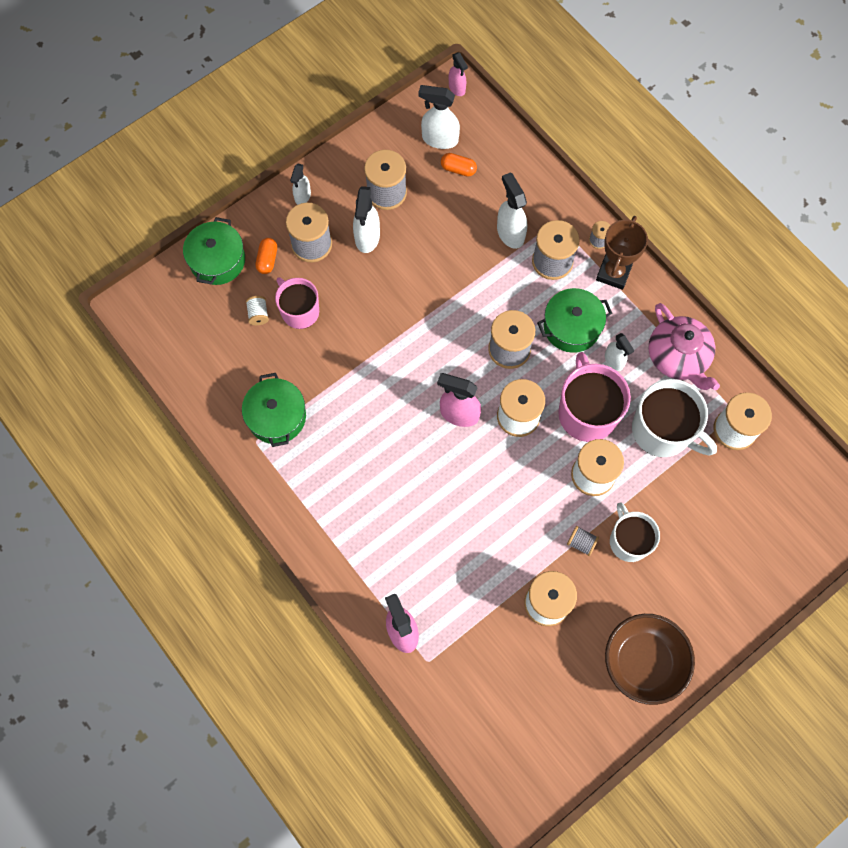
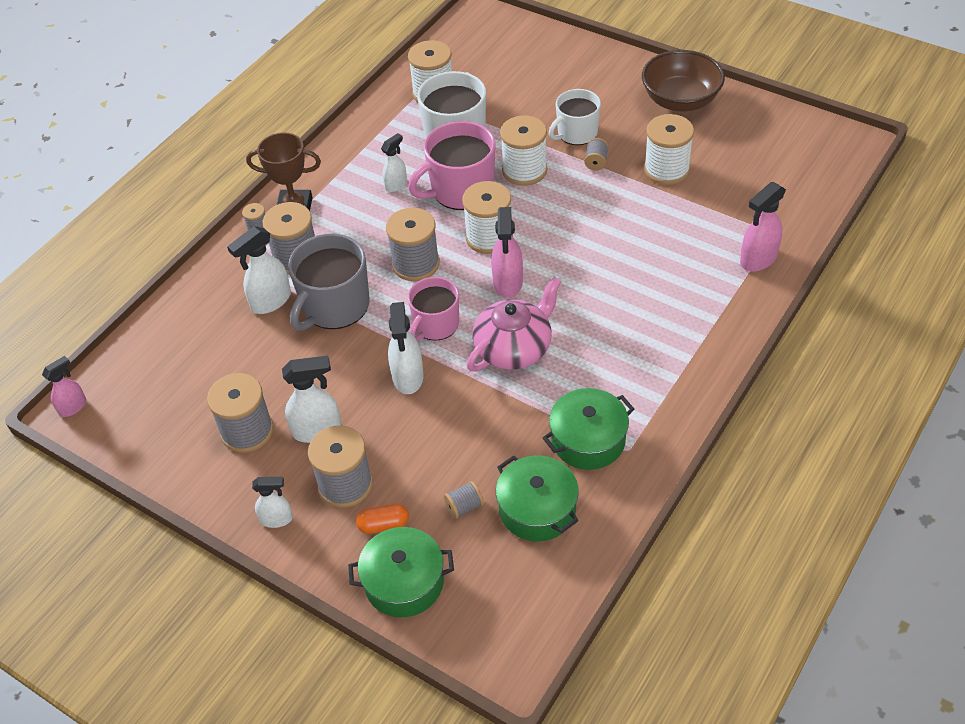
camera: 105 degrees left, 20 degrees down
white spool [246,296,269,325] -> grey spool [444,481,484,519]
pink mug [275,277,319,329] -> pink mug moved to [408,277,459,341]
white spray bottle [418,85,460,149] -> white spray bottle moved to [388,302,424,394]
orange capsule [441,153,477,177] -> none
green pot [537,288,612,353] -> green pot moved to [496,455,579,541]
pink teapot [648,303,720,390] -> pink teapot moved to [467,277,561,372]
none -> grey mug [288,234,370,331]

